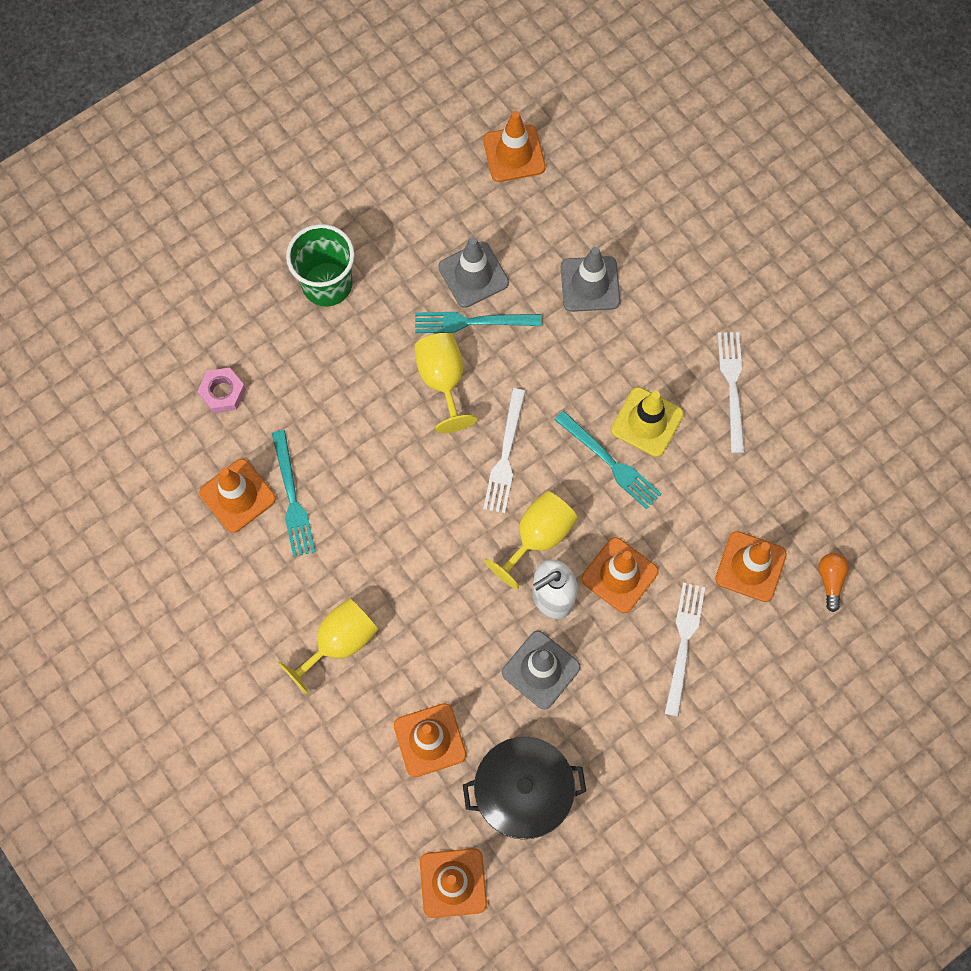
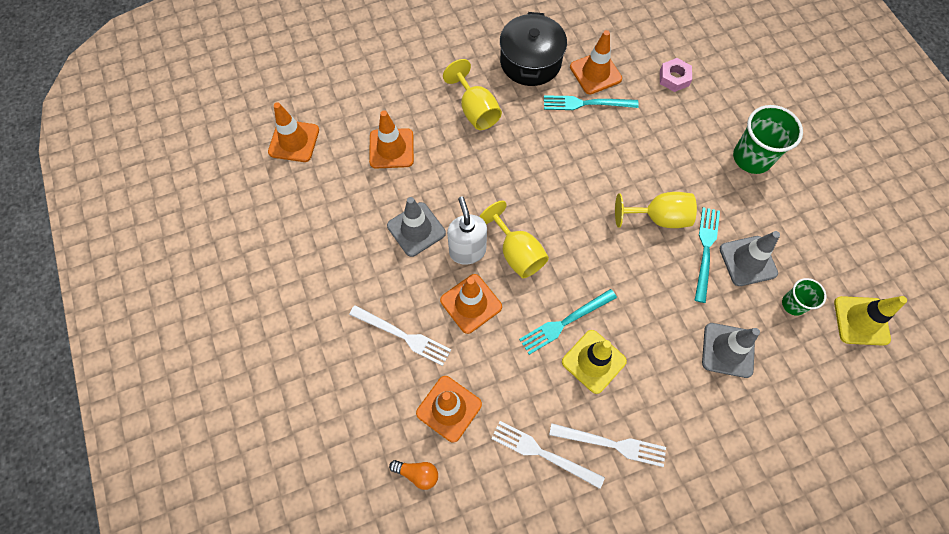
camera: 105 degrees right, 5 degrees down
black pot [463,737,586,839] -> black pot moved to [500,12,567,86]
orange traffic cone [483,111,546,182] -> yellow traffic cone [834,296,907,346]
white fork [483,388,525,513] -> white fork moved to [491,421,605,489]
none -> green cup [782,278,826,316]

